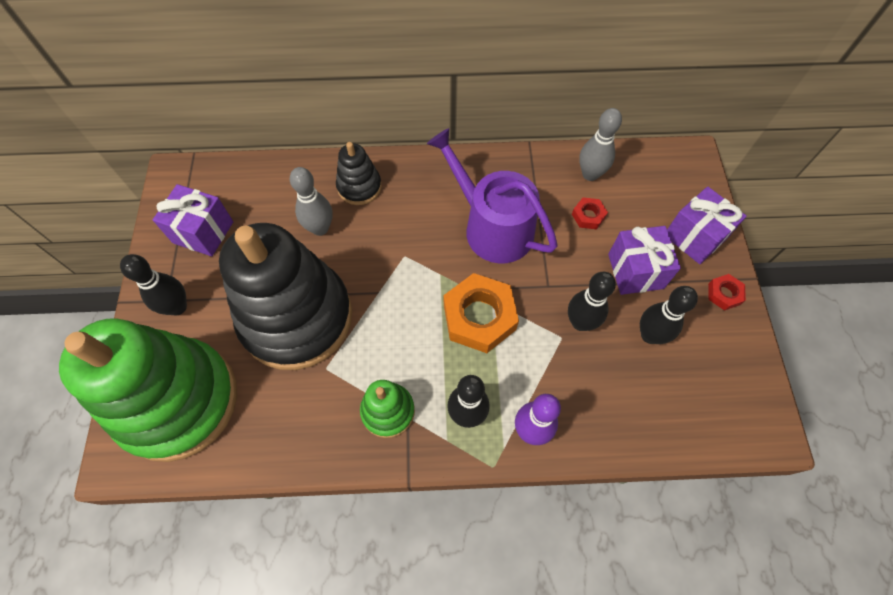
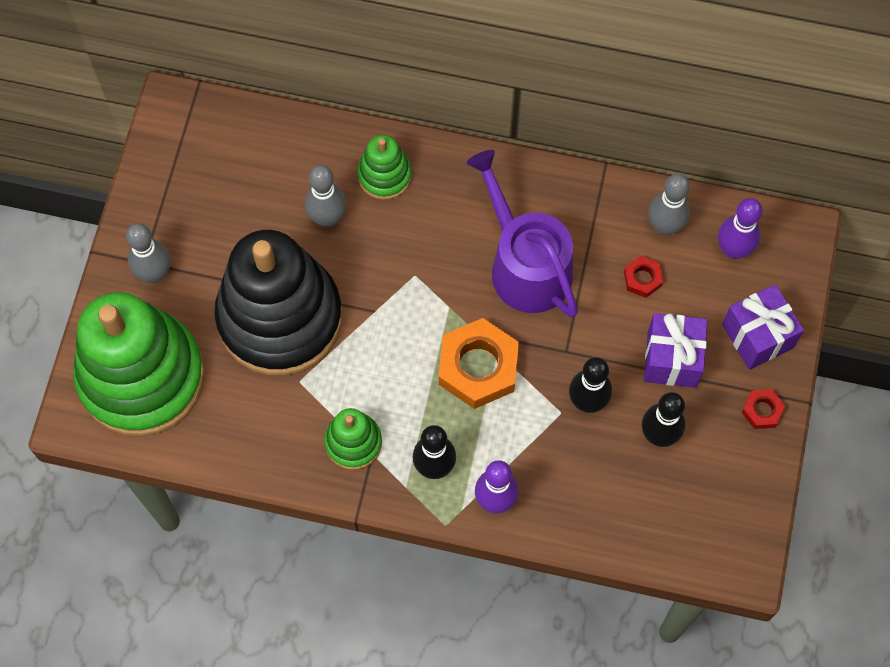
camera: 15 degrees right, 5 degrees up
black bowling pin [120,254,187,316] -> grey bowling pin [126,223,170,283]
purple gift [153,184,233,256] -> none
black stacking toy [336,142,382,205] -> green stacking toy [357,135,412,200]
none -> purple bowling pin [718,198,763,259]

